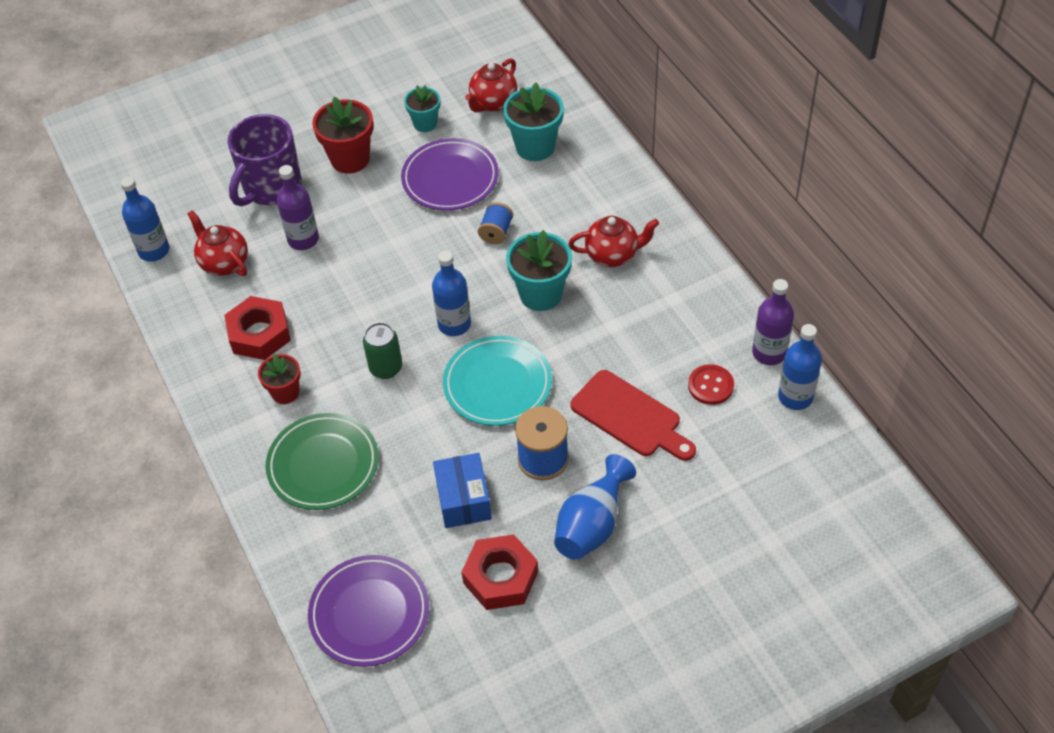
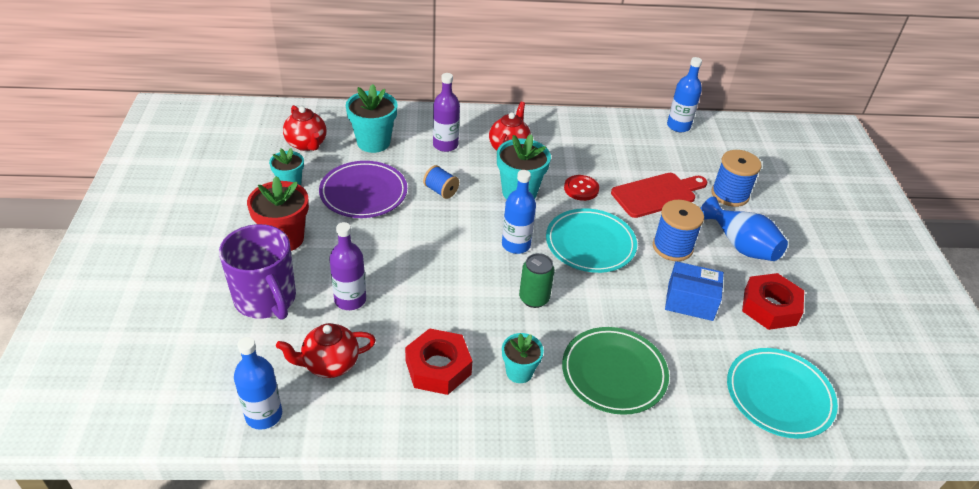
camera: 70 degrees left, 10 degrees down
red flower pot [258,354,301,404] -> turquoise flower pot [502,333,544,383]
purple plate [308,555,429,667] -> turquoise plate [727,348,838,439]
red button [688,364,734,405] -> red button moved to [564,175,599,201]
purple bottle [752,279,794,365] -> purple bottle moved to [433,73,460,152]
none -> blue spool [712,150,762,207]

